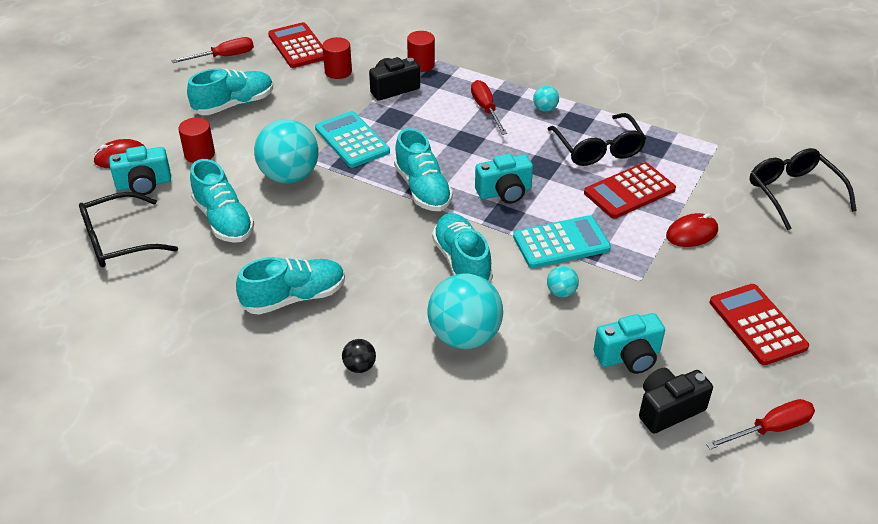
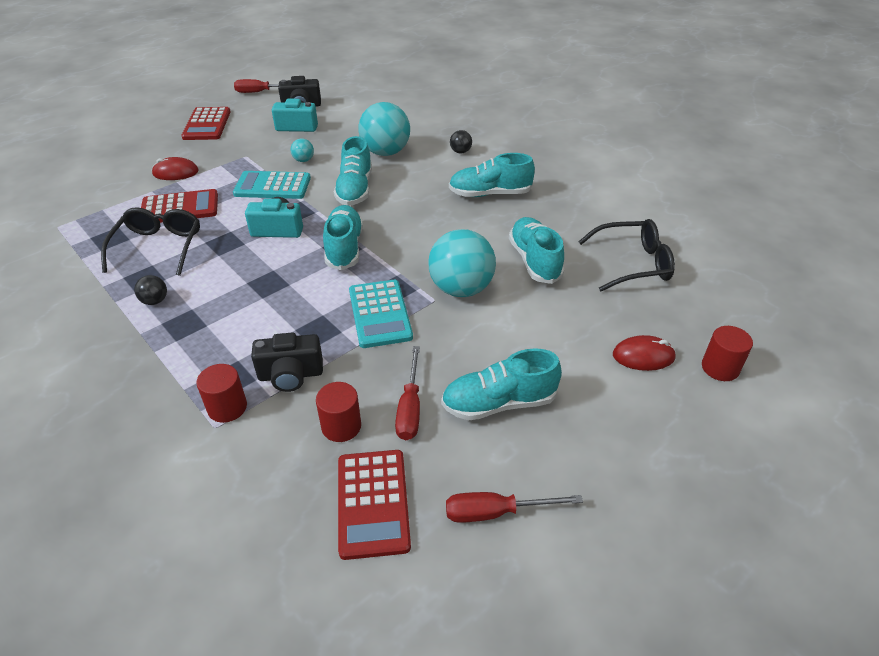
camera: 160 degrees left, 0 degrees up
turquoise camera [109,146,171,195] -> none
red cylinder [178,118,215,163] -> red cylinder moved to [702,326,753,381]
red screwdriver [471,80,507,135] -> red screwdriver moved to [395,346,420,440]
turquoise ball [533,86,559,112] -> black ball [134,275,167,305]
black glasses [749,148,857,230] -> none

